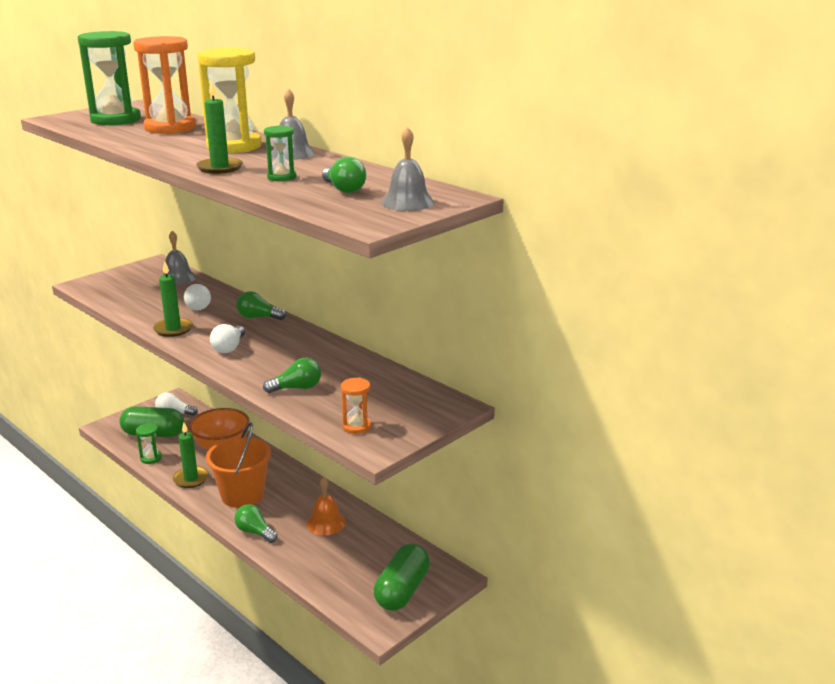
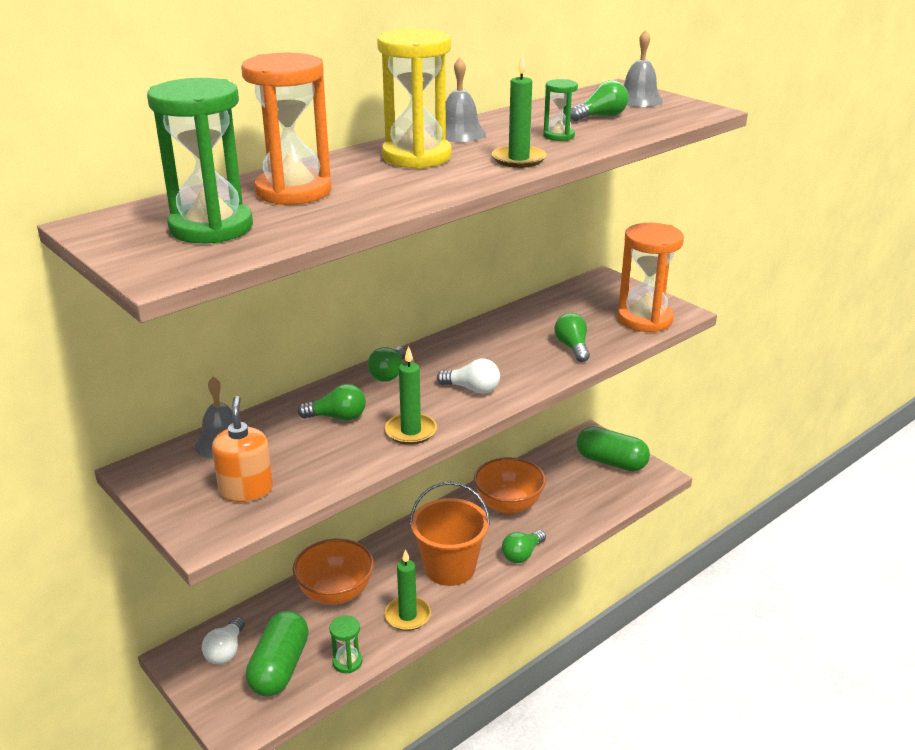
camera: 85 degrees left, 5 degrees up
white light bulb [184,284,211,310] -> green light bulb [298,384,366,421]
orange bell [307,477,346,535] -> orange bowl [474,457,546,514]
orange hourglass [341,377,371,434] -> orange hourglass [617,223,684,333], size x2.10
none -> orange soap dispenser [212,396,273,502]

